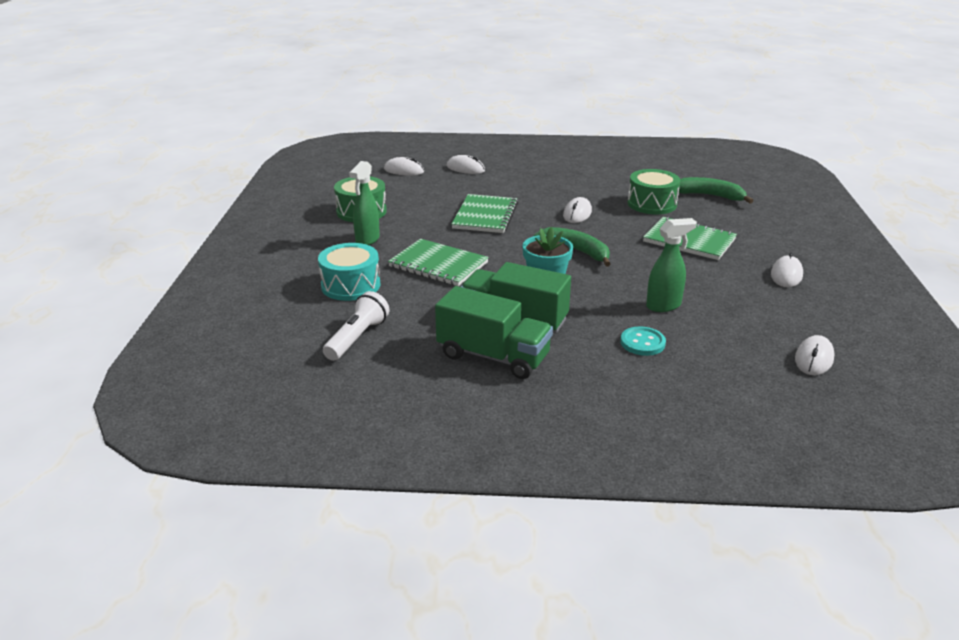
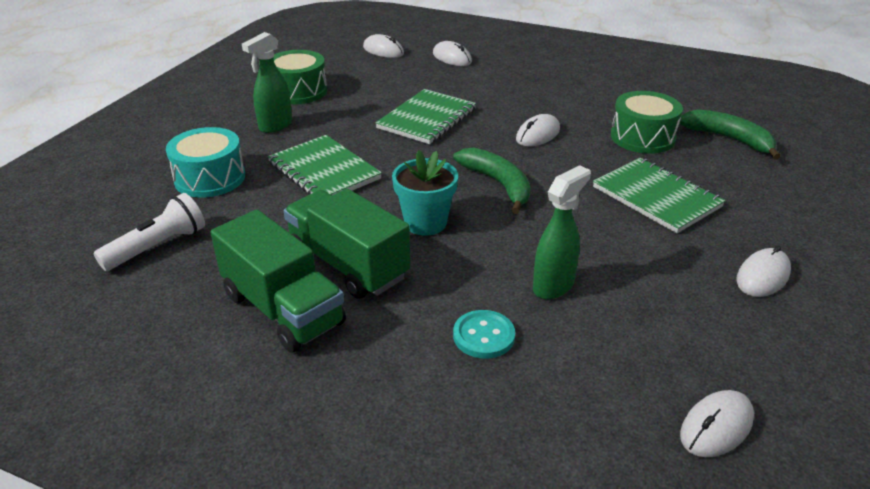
camera: 20 degrees right, 5 degrees up
green spray bottle [646,218,697,312] -> green spray bottle turned 45 degrees counterclockwise [533,165,591,299]

